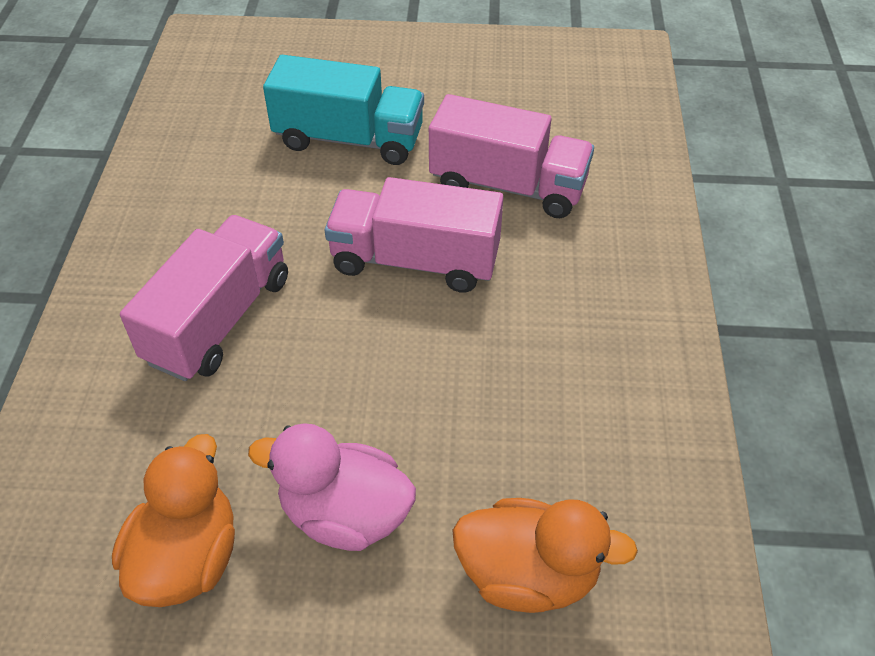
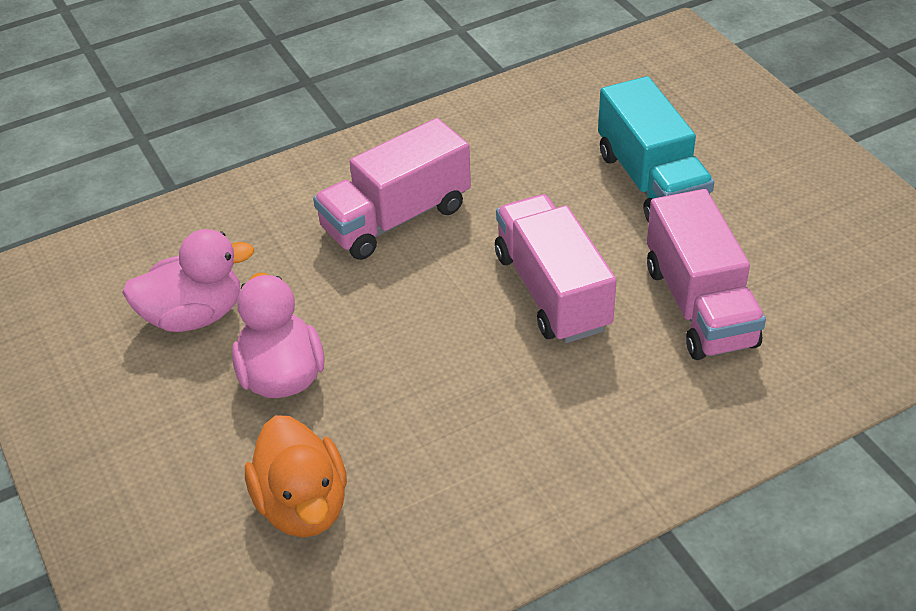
camera: 60 degrees right, 5 degrees down
orange duck [112,434,235,607] -> pink duck [122,229,255,332]
pink truck [120,215,288,381] -> pink truck turned 150 degrees clockwise [313,118,471,260]

